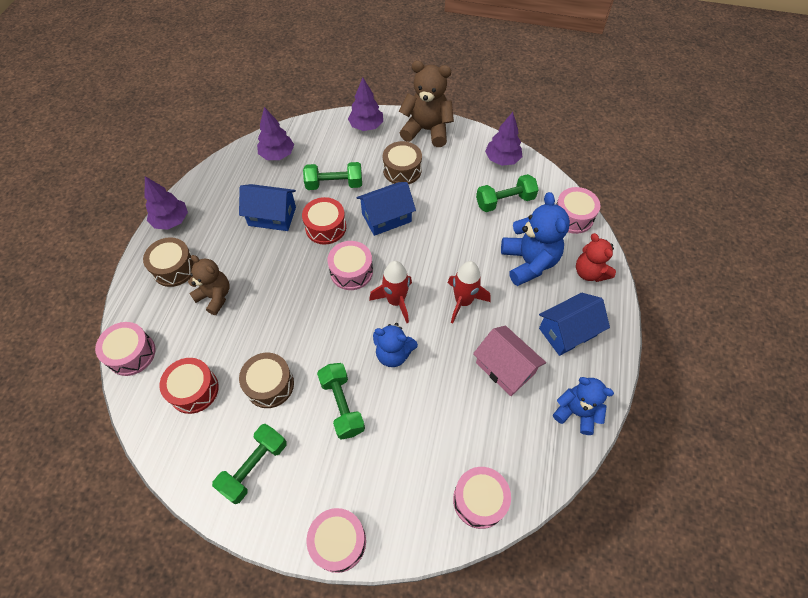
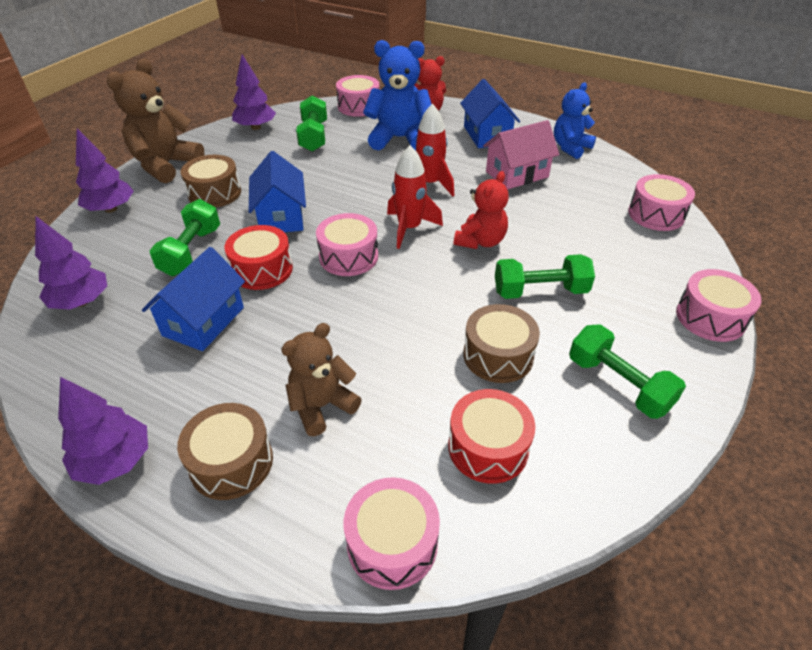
camera: 75 degrees left, 15 degrees down
blue teddy bear [373,323,418,367] -> red teddy bear [454,171,509,249]

